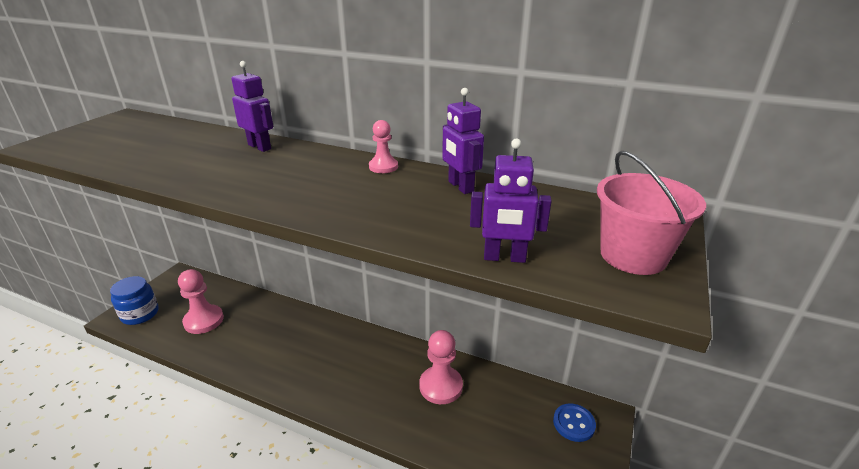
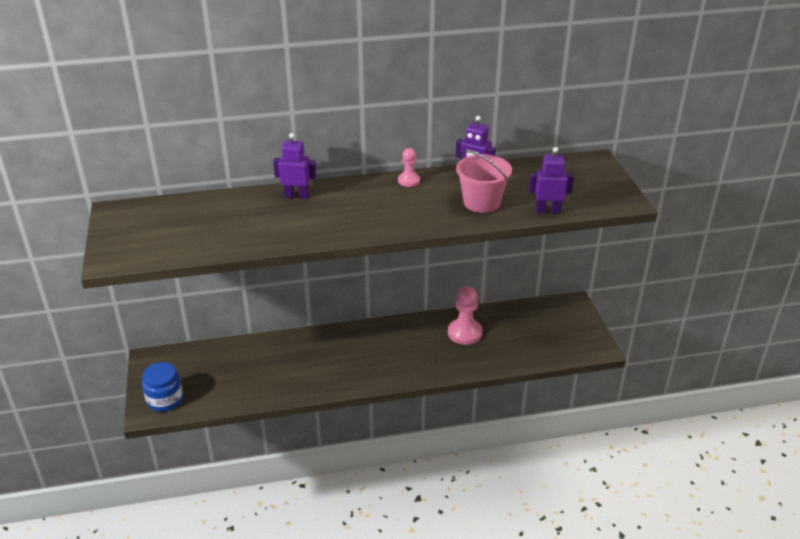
camera: 35 degrees left, 5 degrees up
pink pawn [178,269,224,334] -> none
purple robot [470,138,552,263] -> purple robot turned 150 degrees counterclockwise [529,147,574,214]
blue button [553,403,596,442] -> none
pink bucket [597,151,706,275] -> pink bucket moved to [456,150,512,213]

